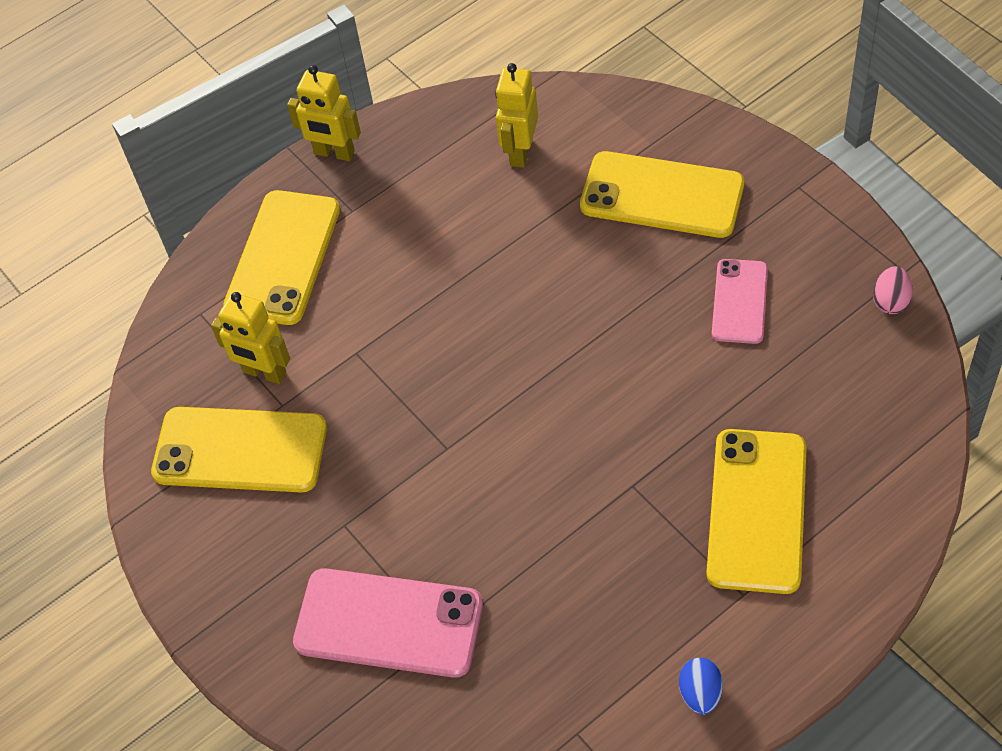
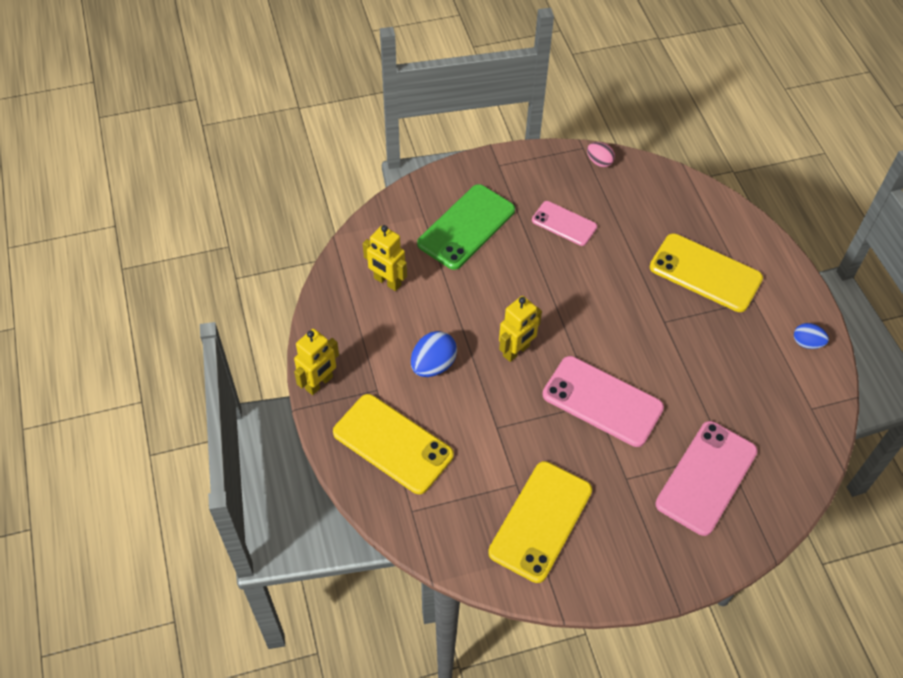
camera: 75 degrees left, 0 degrees up
yellow robot [211,292,290,384] -> yellow robot moved to [499,296,542,362]
yellow phone [580,151,744,238] -> green phone [417,184,515,270]
none -> blue egg [411,331,457,377]
none -> pink phone [543,356,664,447]

